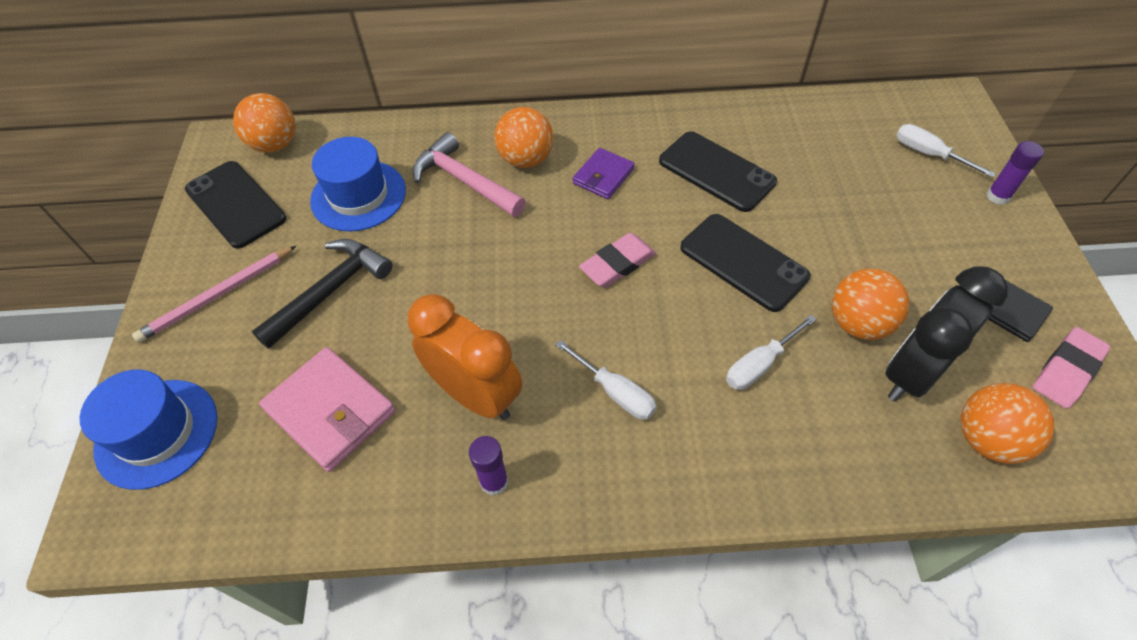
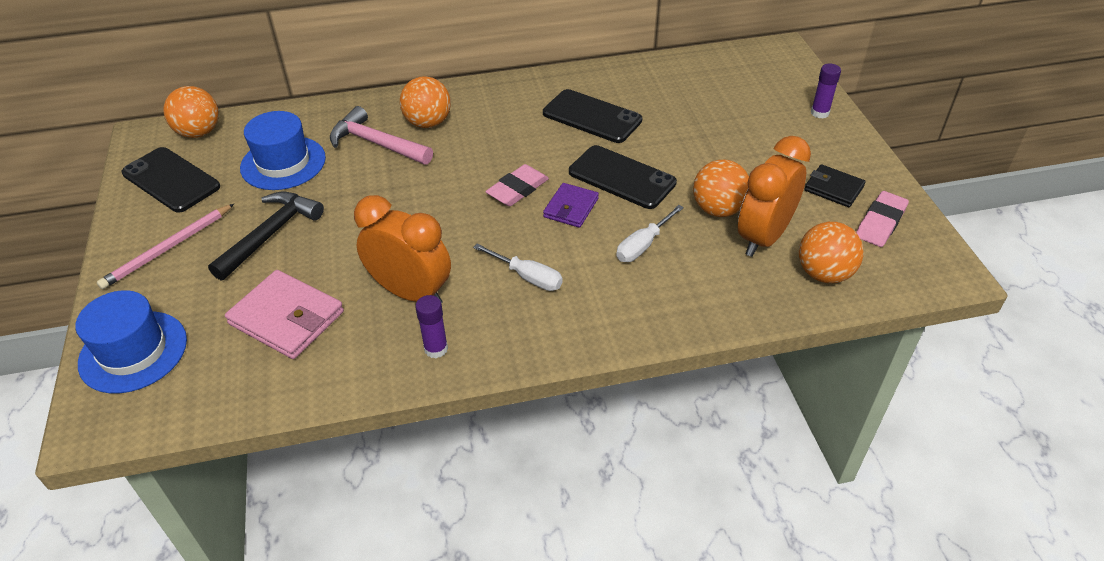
camera: 10 degrees left, 10 degrees down
purple wallet [573,148,635,199] -> purple wallet moved to [543,183,599,228]
black clock [885,267,1008,401] -> orange clock [738,136,811,257]
white screwdriver [896,124,996,178] -> none

